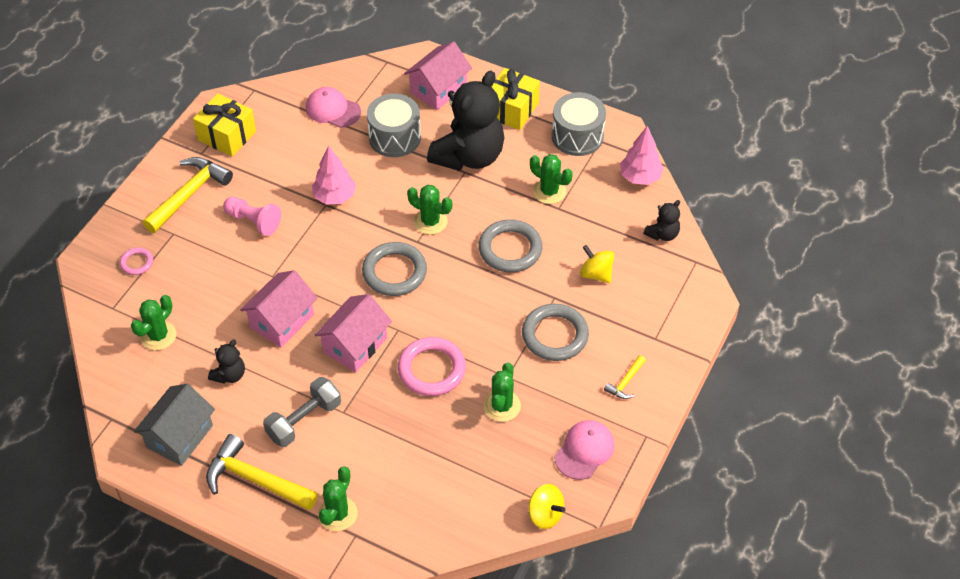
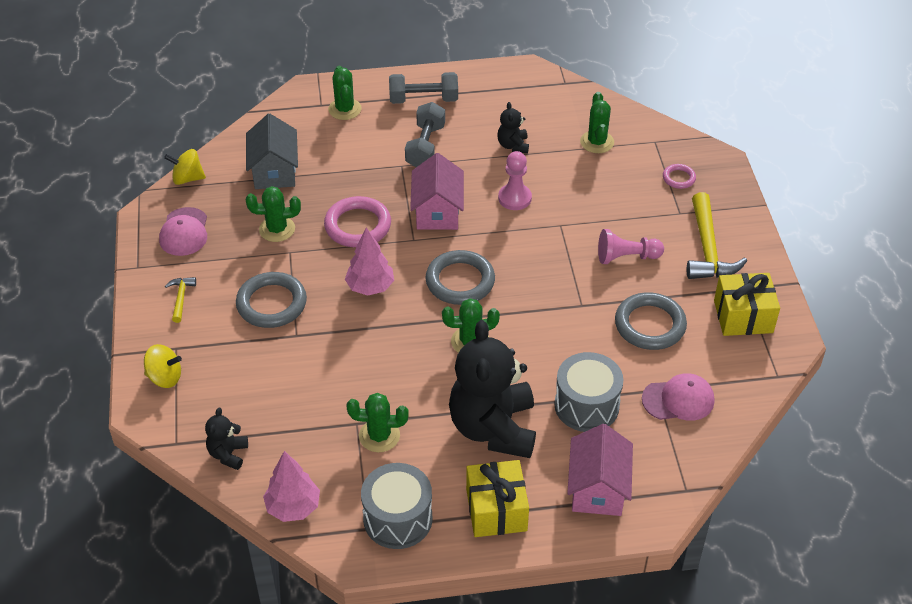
camera: 145 degrees right, 5 degrees down
grey house [134,384,215,466] -> grey house moved to [246,114,298,189]
yellow hammer [206,434,318,510] -> grey dumbbell [389,72,458,104]
pink house [240,270,317,348] -> pink pawn [498,151,532,210]
pink tree [312,145,356,205] -> pink tree moved to [345,227,394,296]
grey ring [478,219,543,272] -> grey ring moved to [615,292,687,350]
green cactus [483,363,521,422] -> green cactus turned 75 degrees counterclockwise [246,186,301,242]
yellow spinning top [580,245,614,283] -> yellow spinning top moved to [144,344,182,388]

